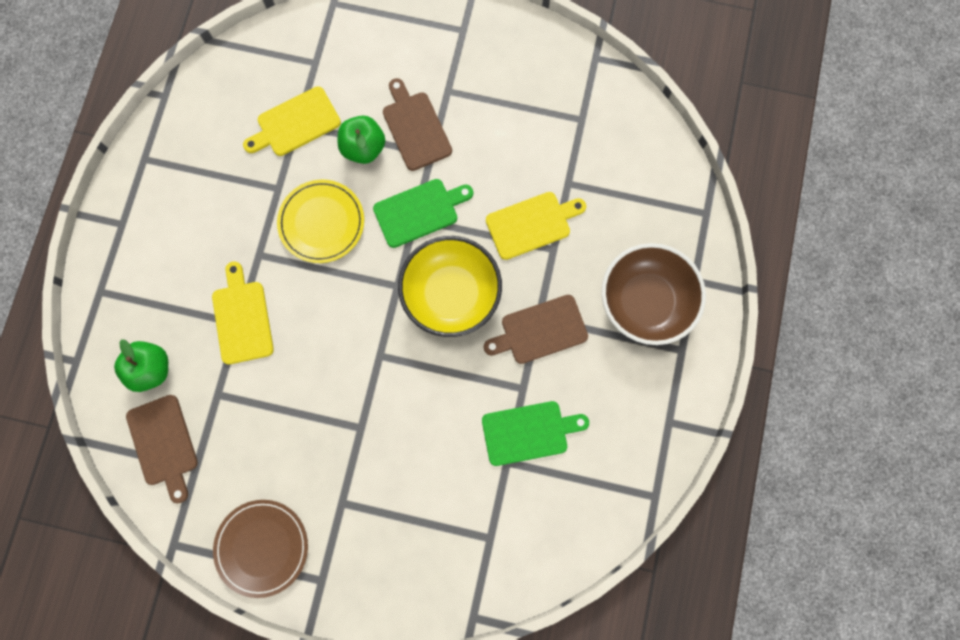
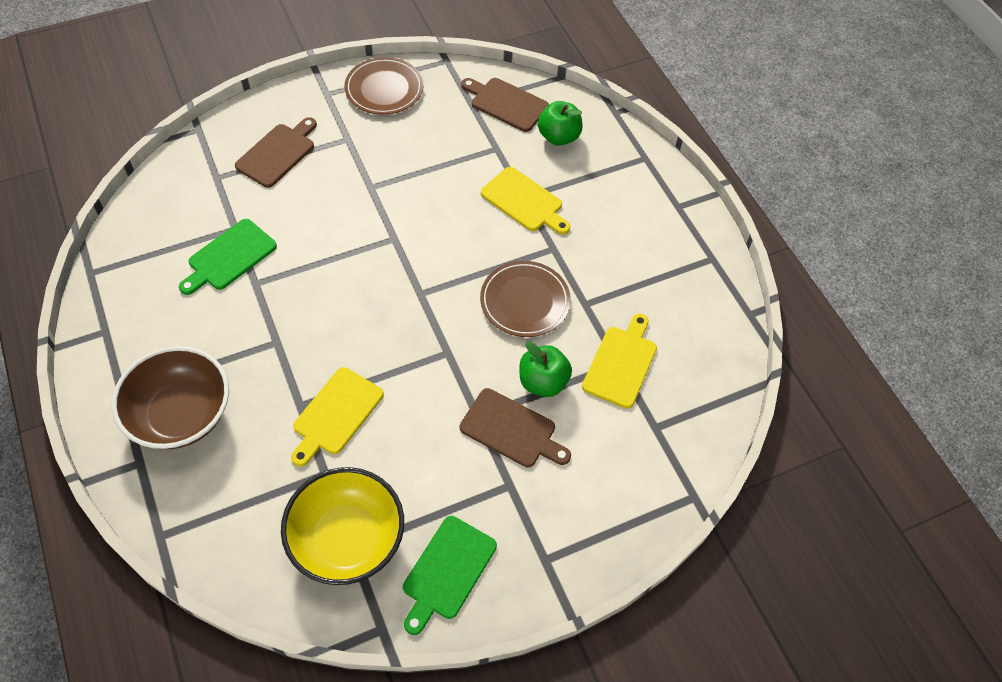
camera: 140 degrees right, 20 degrees down
yellow plate [277,179,364,263] -> brown plate [480,261,571,337]
green cutting board [373,179,473,248] -> green cutting board moved to [403,516,497,635]
yellow bowl [398,236,502,337] -> yellow bowl moved to [281,467,404,585]
brown cutting board [484,295,588,364] -> brown cutting board moved to [235,117,317,188]

